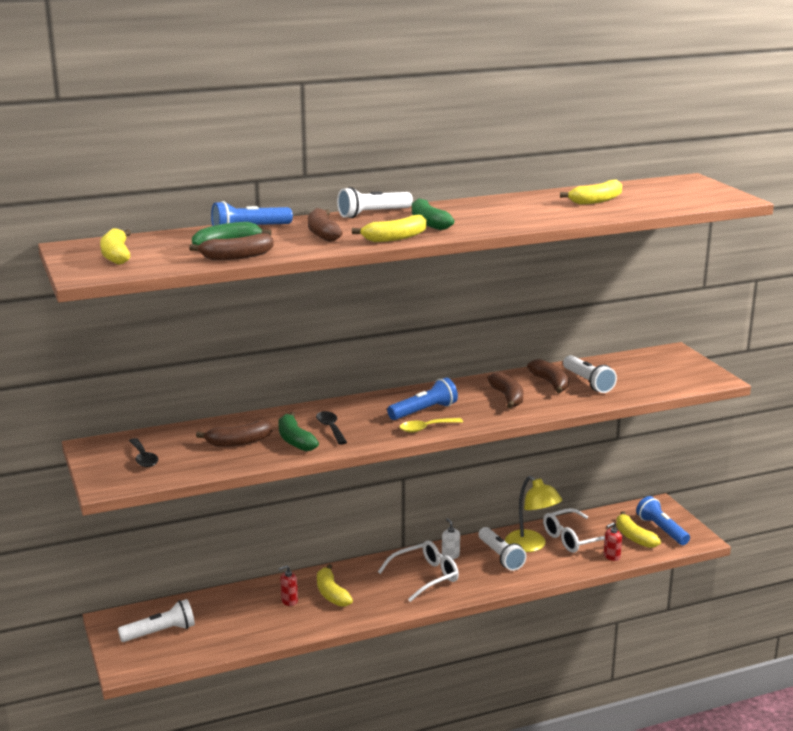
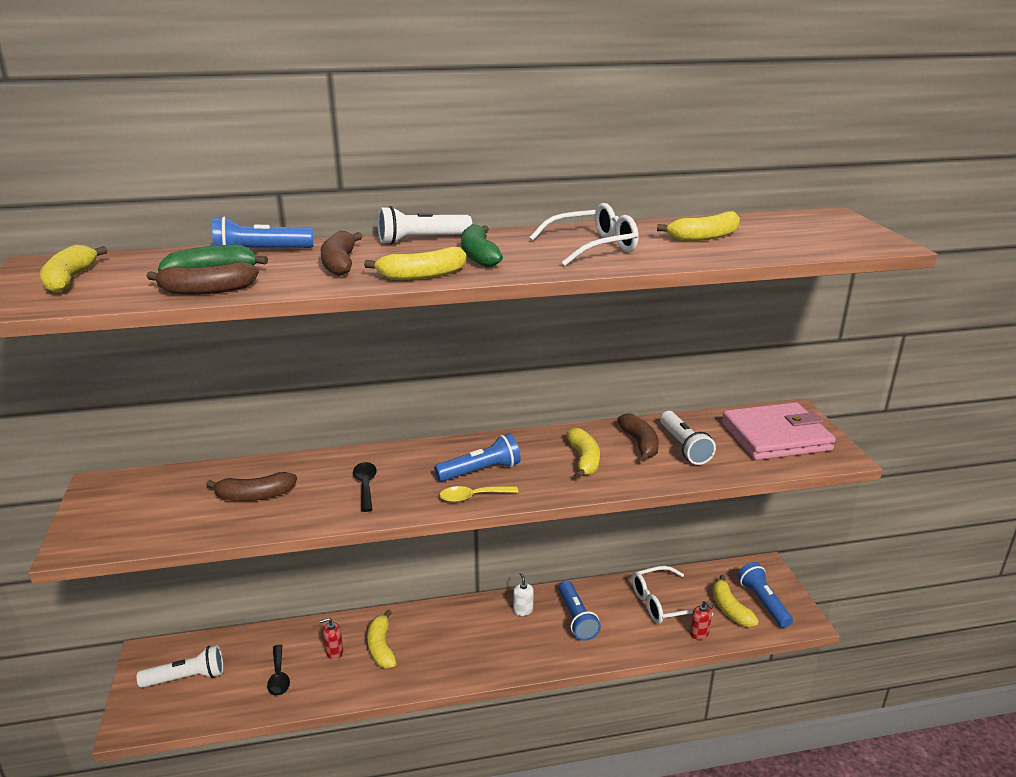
camera: 10 degrees right, 5 degrees up
black spoon [129,438,158,467] -> black spoon moved to [267,645,290,696]
green banana [278,412,319,451] -> none
white glasses [378,541,459,602] -> white glasses moved to [529,203,639,266]
white flashlight [479,527,527,571] -> blue flashlight [558,580,601,641]
brown banana [487,372,523,408] -> yellow banana [566,427,600,479]
yellow lamp [505,476,562,552] -> none
red soap dispenser [604,522,622,561] -> red soap dispenser turned 105 degrees counterclockwise [690,601,713,640]
none -> pink wallet [722,402,836,460]

